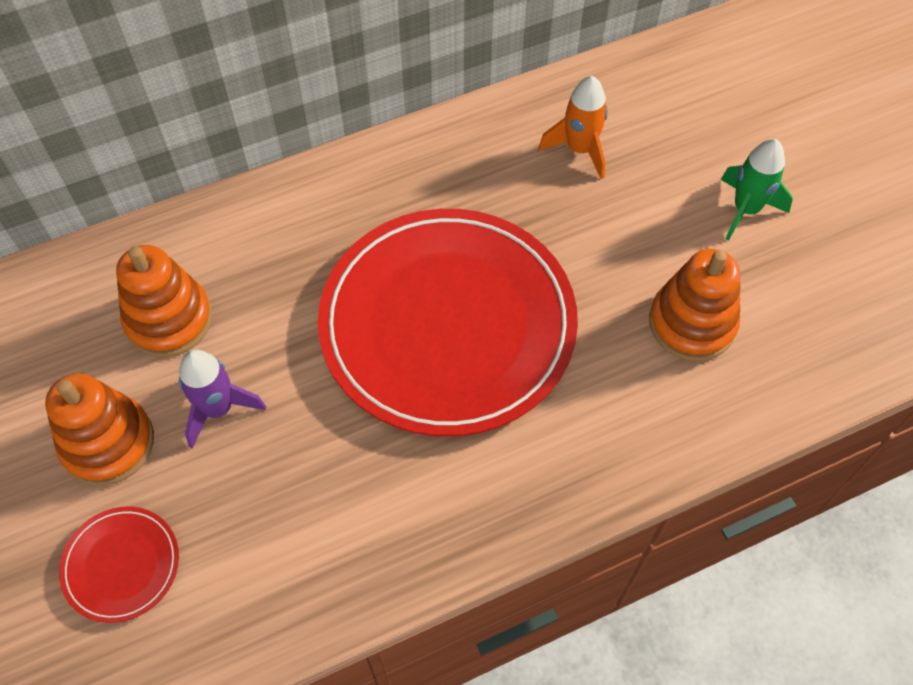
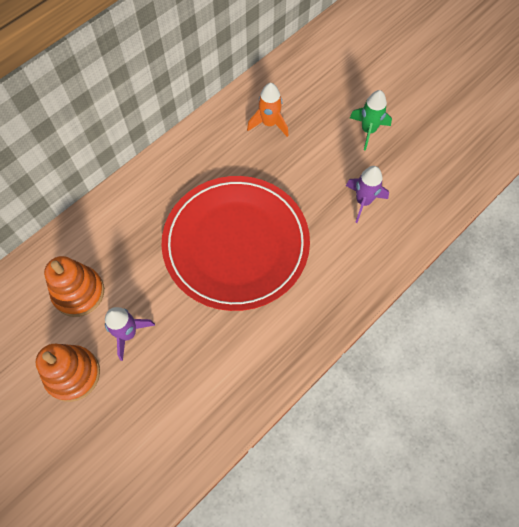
camera: 20 degrees left, 5 degrees up
red plate [59,506,179,623] -> none
orange stacking toy [649,249,741,361] -> purple rocket [346,166,389,223]

